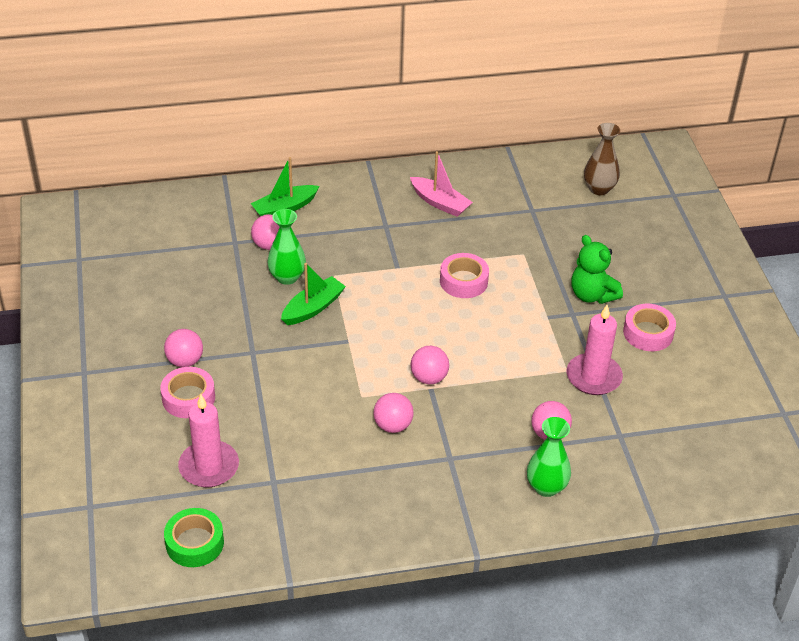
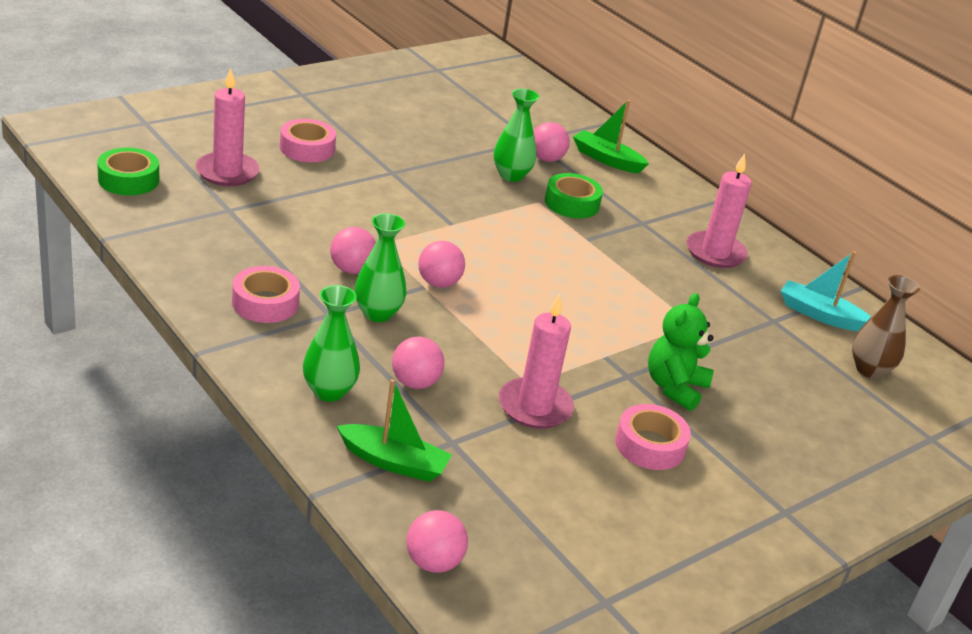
camera: 60 degrees right, 10 degrees down
pink ball [164,329,203,367] -> pink ball moved to [406,510,468,573]
green boat [281,263,346,325] -> green boat moved to [337,379,452,482]
pink boat [410,151,473,217] -> pink candle [686,154,752,268]
pink tape [440,253,489,298] -> pink tape moved to [232,266,300,323]
none -> green vase [354,213,407,322]
none -> green tape [545,173,603,218]
none -> turquoise boat [781,251,871,331]

